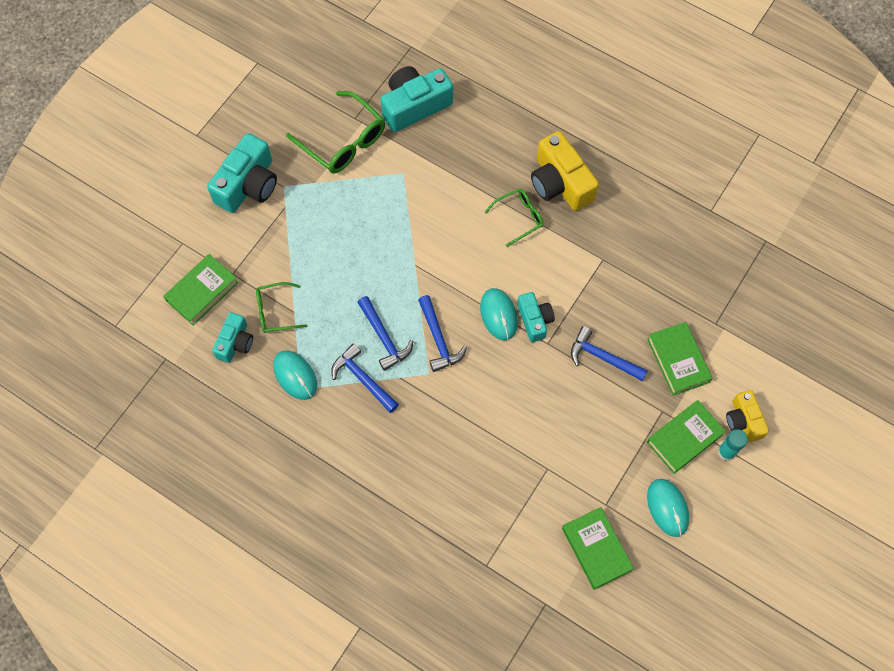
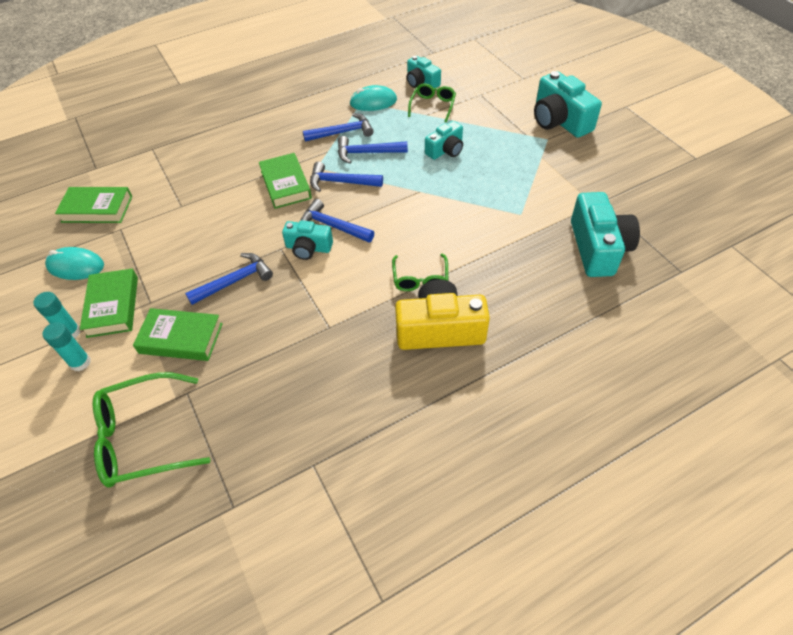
camera: 120 degrees right, 15 degrees down
green book [163,254,239,326] -> green book moved to [259,153,312,209]
green glasses [286,91,385,174] -> green glasses moved to [93,372,210,488]
turquoise mouse [480,288,518,340] -> blue hammer [300,199,374,243]
yellow camera [726,390,769,442] -> turquoise glue stick [42,322,91,371]
none -> turquoise camera [425,121,463,160]

